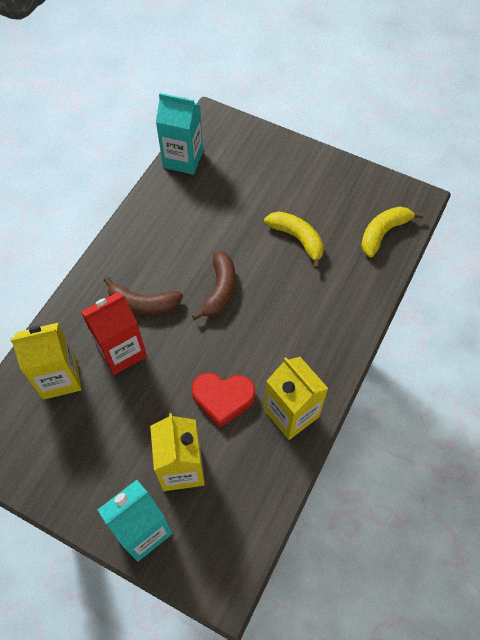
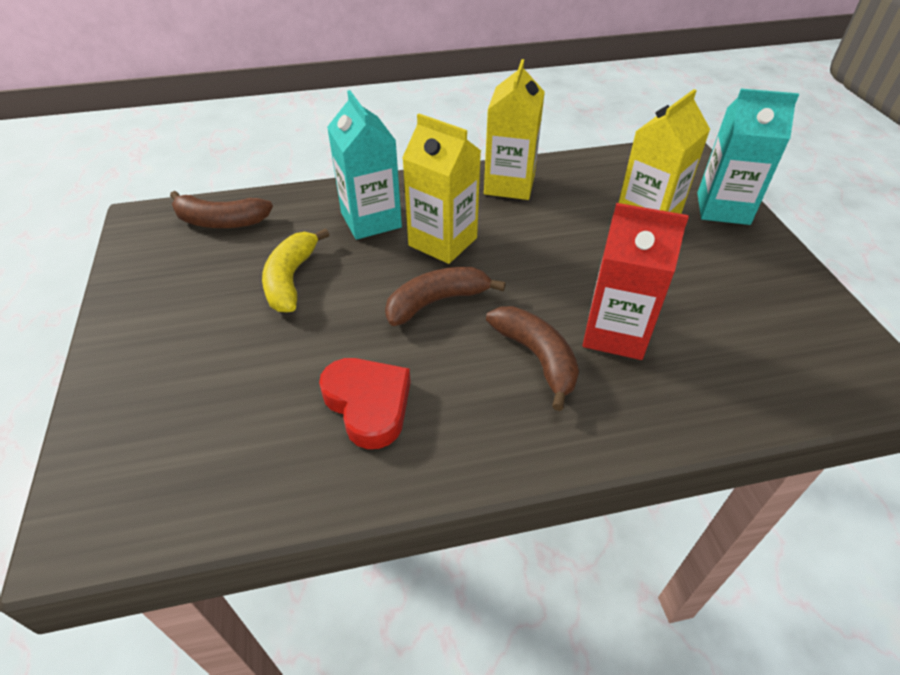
camera: 130 degrees left, 15 degrees down
yellow carton [10,323,82,400] -> yellow carton moved to [402,114,481,264]
turquoise carton [156,93,203,175] -> turquoise carton moved to [327,90,402,240]
red heart [192,373,255,428] -> red heart moved to [319,358,411,449]
yellow banana [361,207,423,257] -> brown banana [170,191,273,228]

